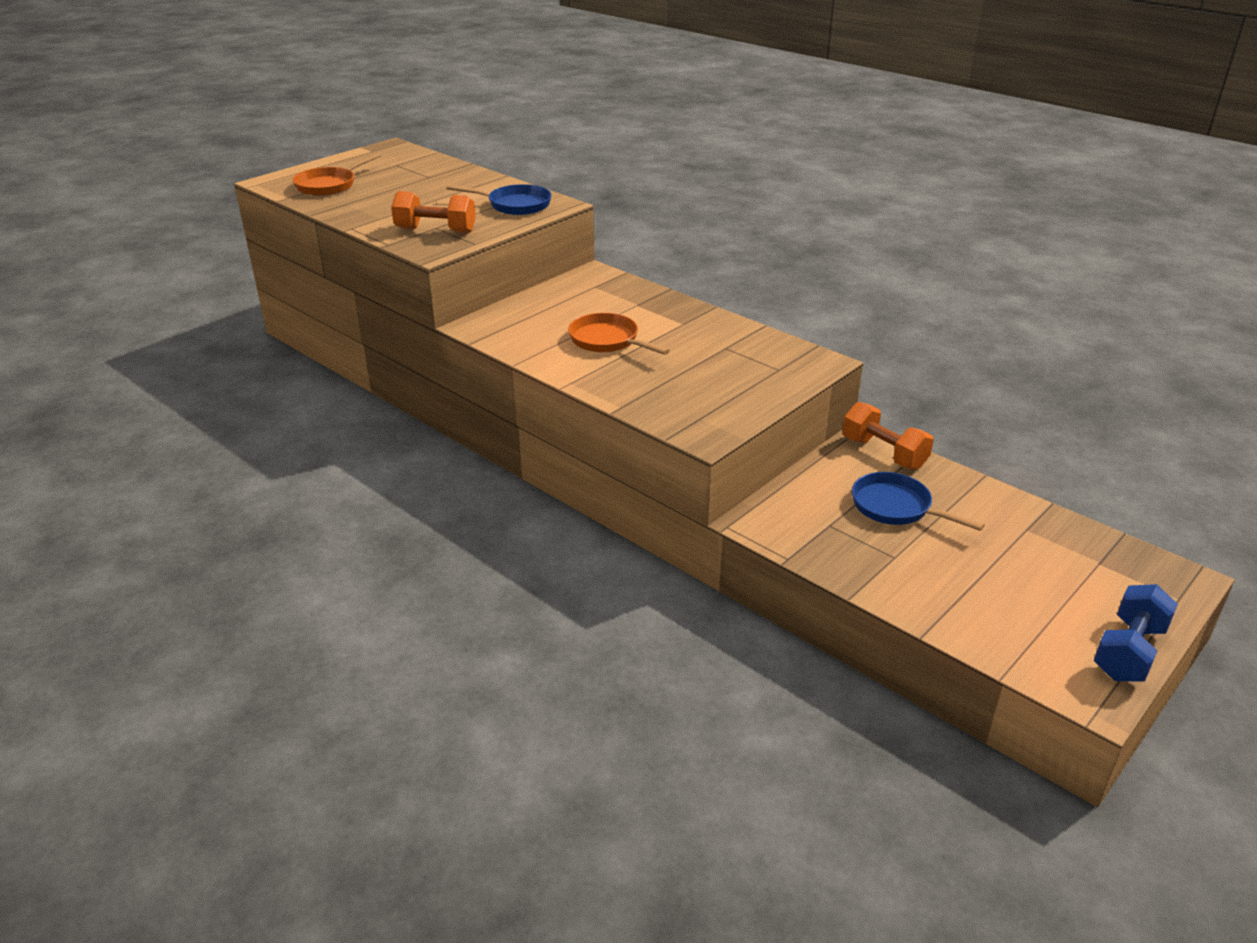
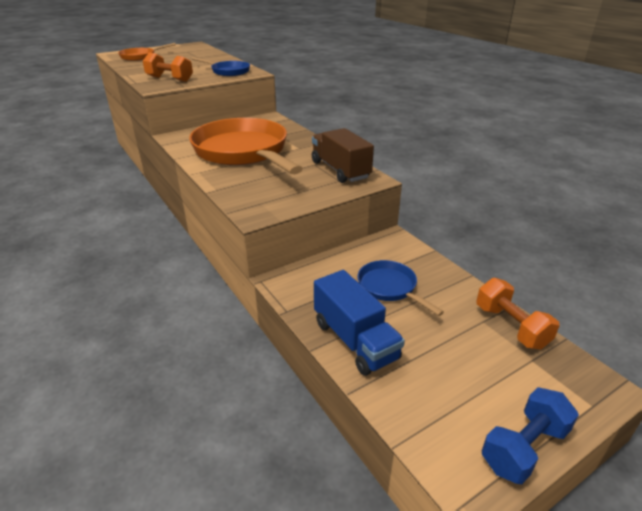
camera: 15 degrees right, 0 degrees up
orange pan [568,313,670,355] -> orange pan [189,118,303,174], size x2.11
orange dumbbell [842,402,934,470] -> orange dumbbell moved to [477,278,560,350]
none -> brown truck [312,128,374,183]
none -> blue truck [314,270,405,376]

